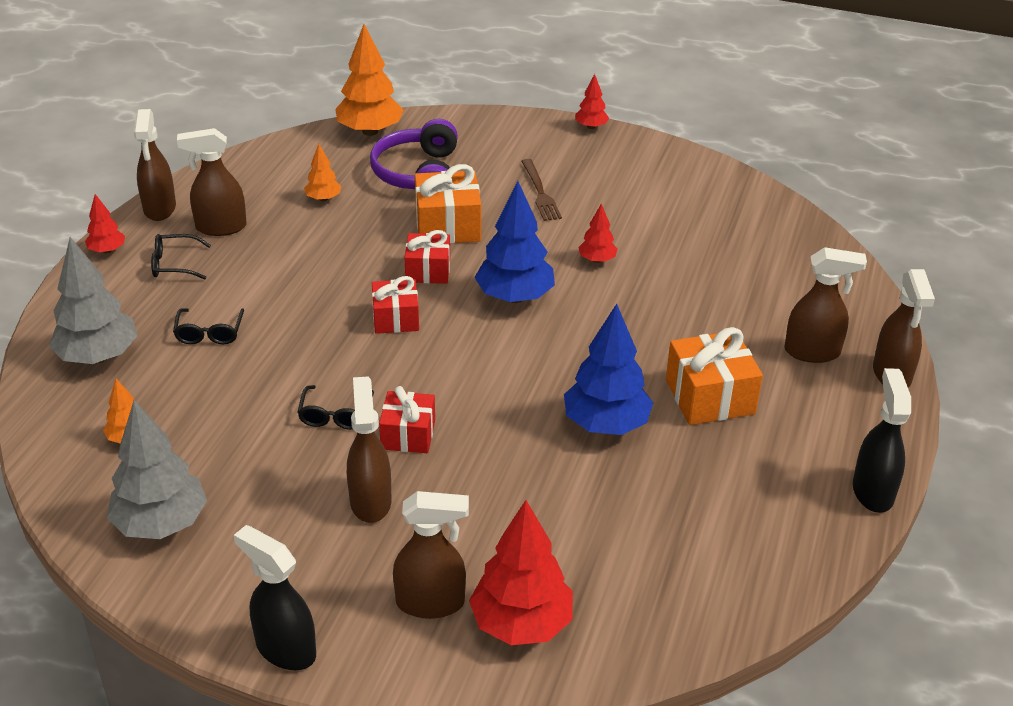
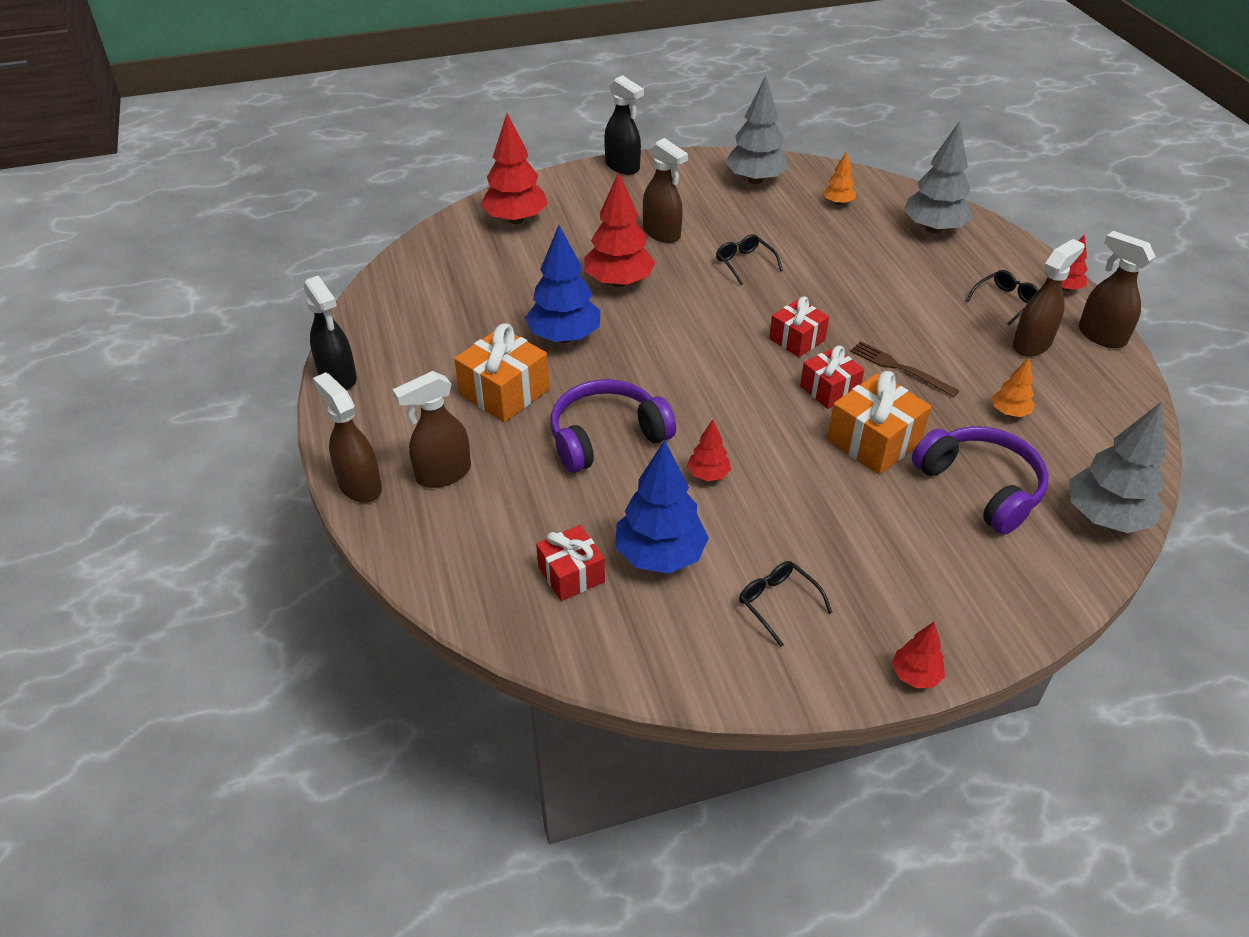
camera: 145 degrees right, 5 degrees up
black glasses [173,308,244,345] -> black glasses moved to [739,561,833,647]
black spray bottle [234,525,316,670] -> black spray bottle turned 45 degrees clockwise [604,75,644,175]
orange tree [335,24,404,136] -> grey tree [1069,402,1166,533]
red gift [379,386,435,453] -> red gift moved to [536,525,605,601]
brown spray bottle [393,491,469,619] -> none
blue tree [474,181,555,303] -> blue tree moved to [615,440,709,574]
brown fork [521,159,562,221] -> brown fork moved to [850,341,959,397]
none -> purple headphones [550,379,676,473]
none -> red tree [585,172,655,287]

